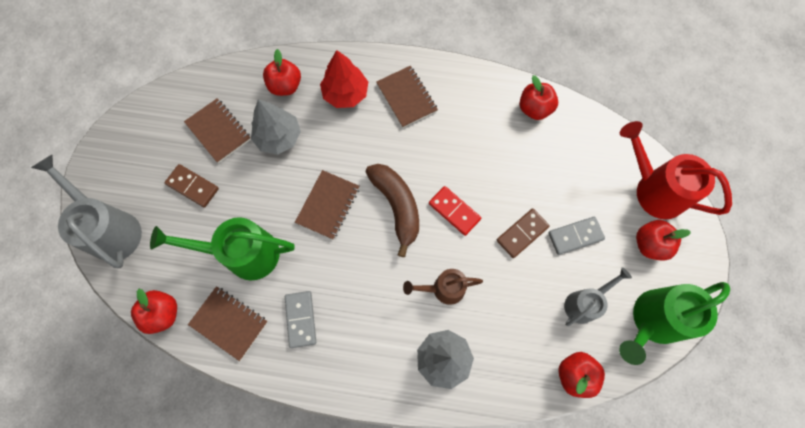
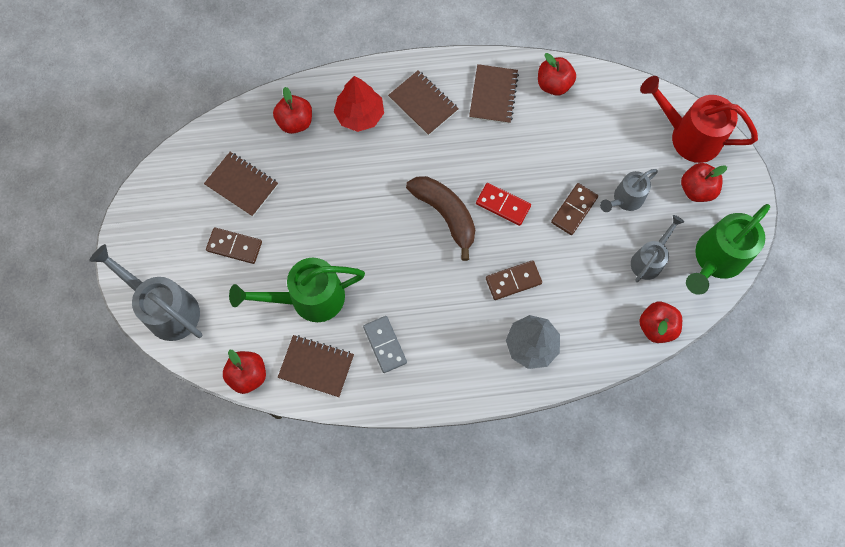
camera: 15 degrees left, 0 degrees up
grey tree [251,99,301,155] -> none
brown notebook [295,170,360,240] -> brown notebook moved to [469,64,519,124]
brown watering can [403,269,483,305] -> brown domino [486,260,542,300]
grey domino [548,217,605,255] -> grey watering can [600,169,658,212]

